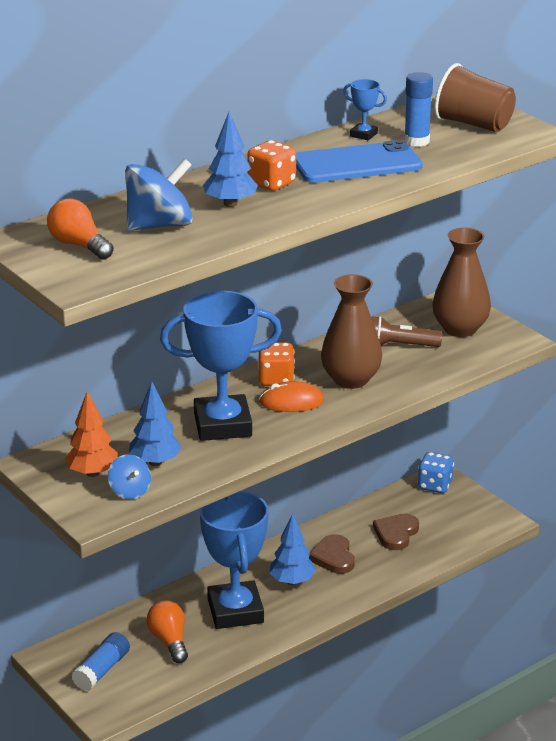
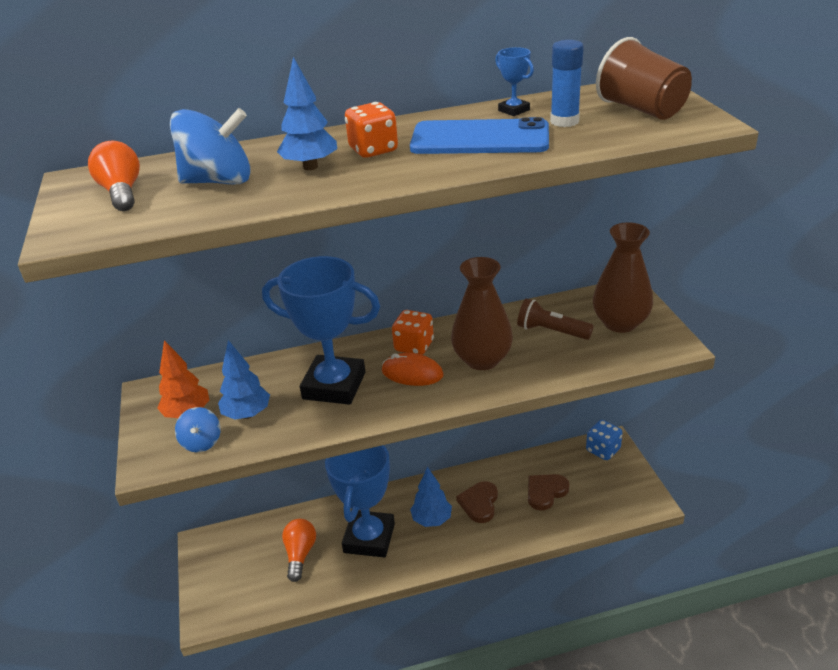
camera: 25 degrees right, 5 degrees up
blue glue stick [71,632,130,691] -> none

